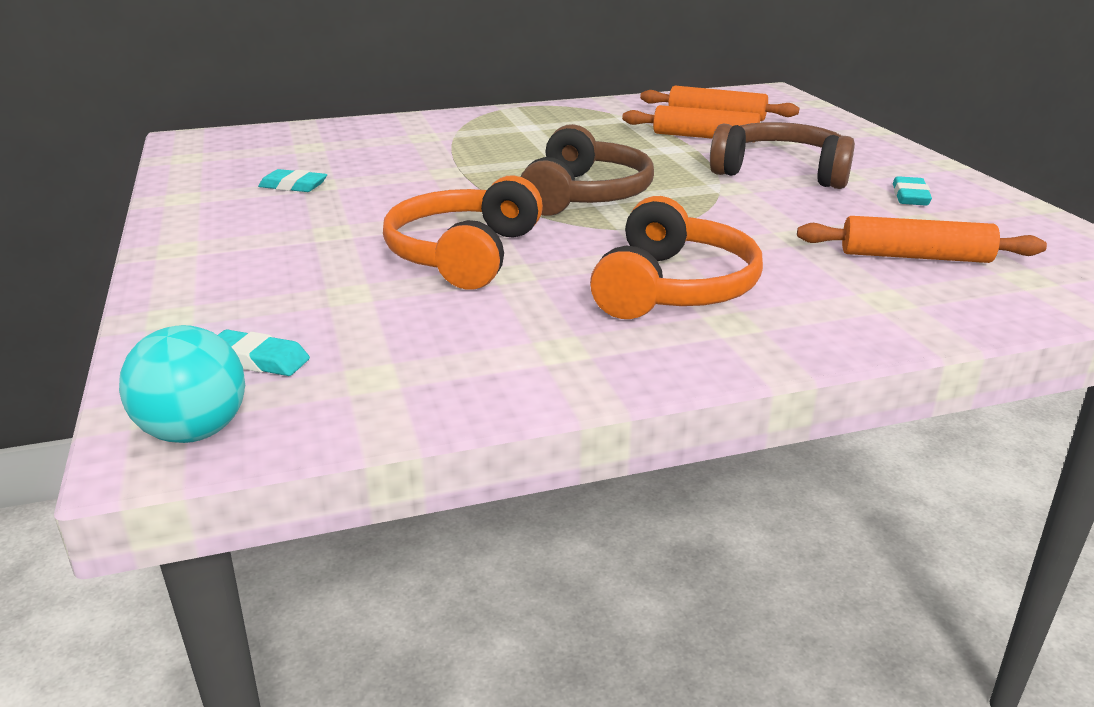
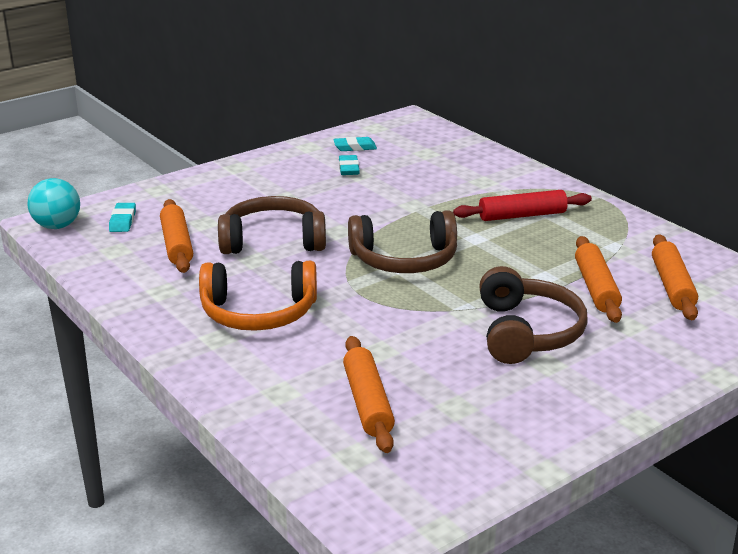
camera: 70 degrees right, 0 degrees up
orange headphones [383,175,543,289] -> brown headphones [218,196,326,254]
turquoise eraser [893,176,932,205] -> turquoise eraser moved to [333,137,377,151]
none -> orange rolling pin [160,199,193,273]
none -> red rolling pin [453,190,592,221]

